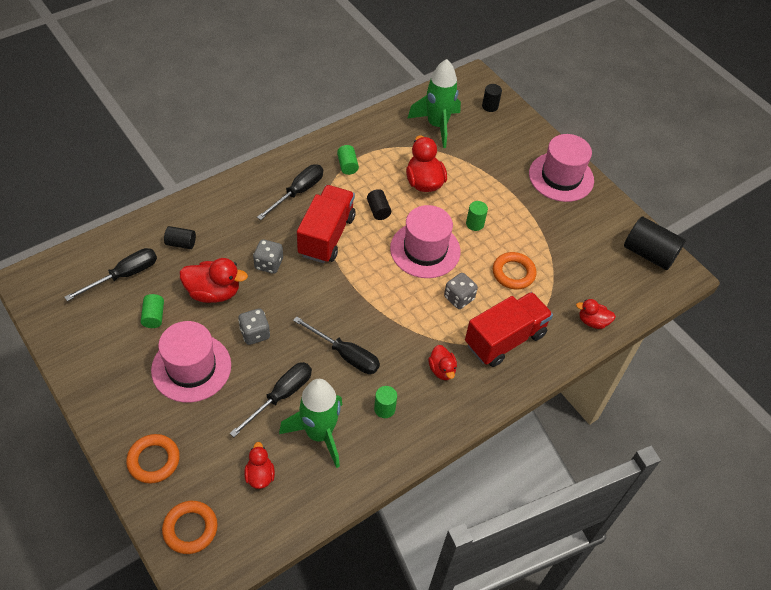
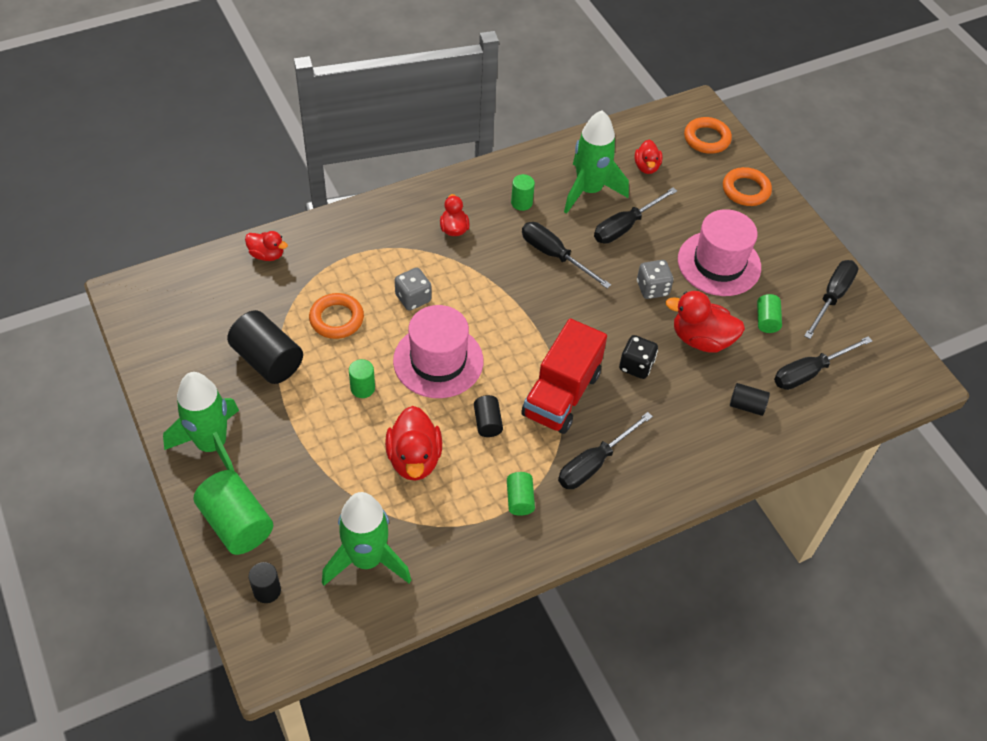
camera: 170 degrees left, 0 degrees up
grey dice [253,239,283,274] -> black dice [619,335,658,379]
red truck [465,292,553,367] -> none
pink hat [529,134,594,202] -> green rocket [163,372,239,471]
black cylinder [624,217,686,270] -> black cylinder moved to [227,310,303,384]
none -> green cylinder [194,470,273,555]
none -> black screwdriver [804,260,858,339]

